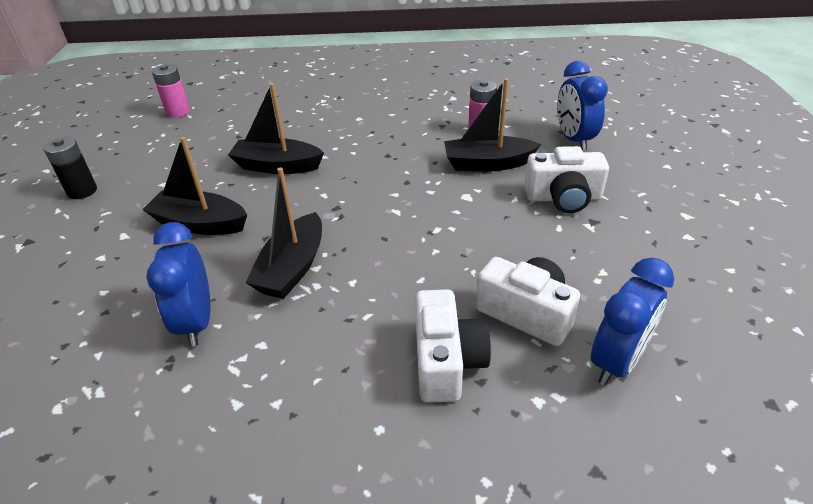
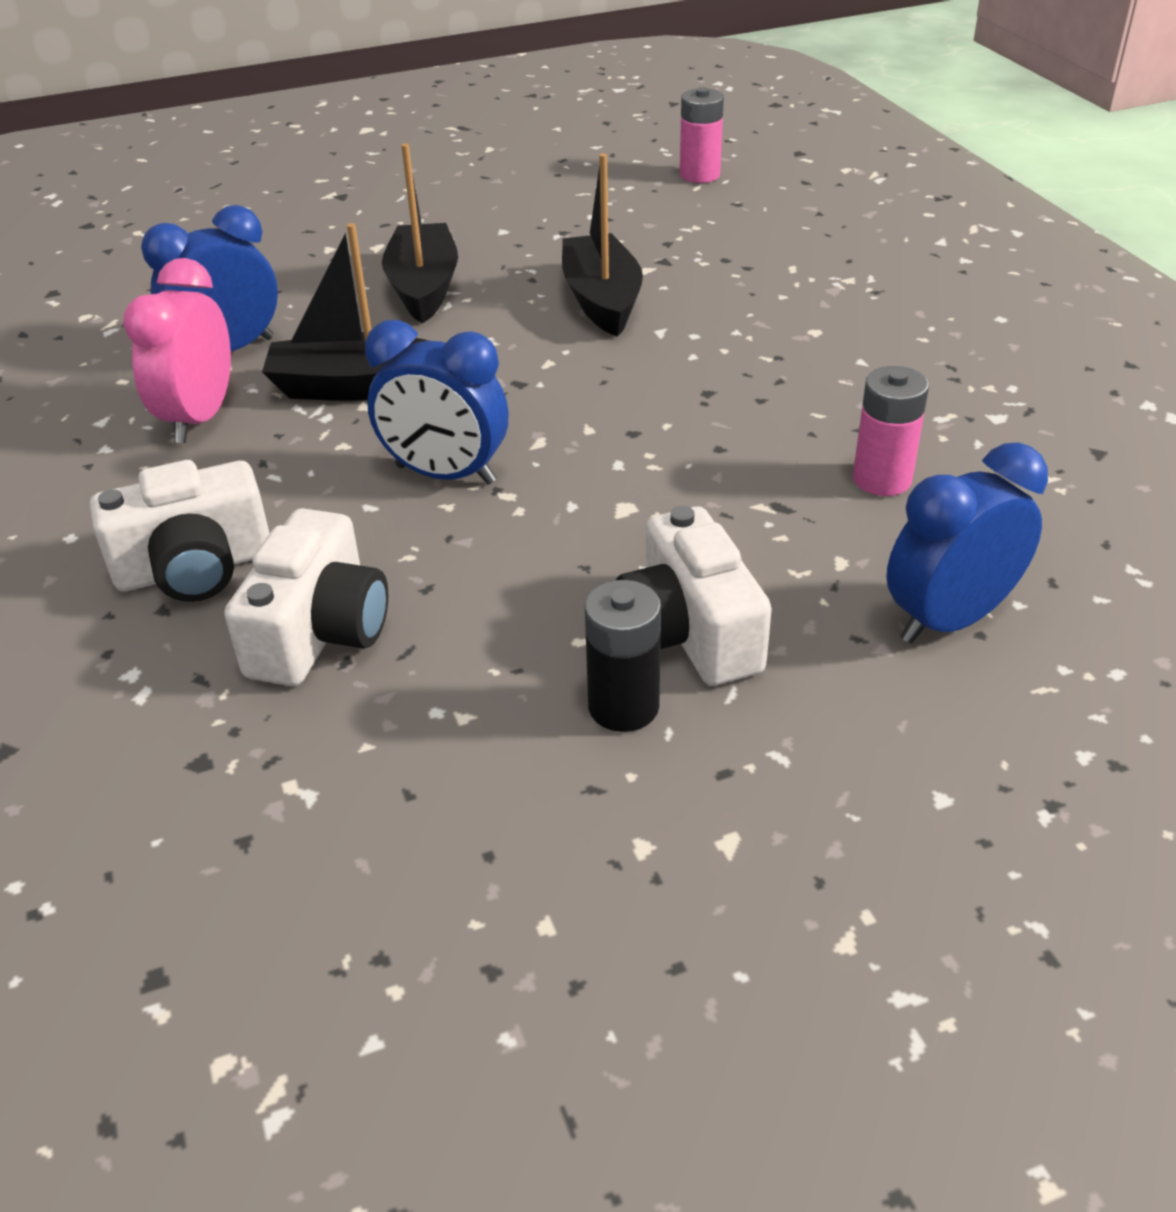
camera: 70 degrees right, 0 degrees up
black battery [43,137,97,199] -> black battery moved to [585,580,661,732]
black boat [444,78,541,172] -> none
blue clock [591,258,674,386] -> blue clock moved to [365,320,508,485]
none -> pink clock [123,258,231,443]

